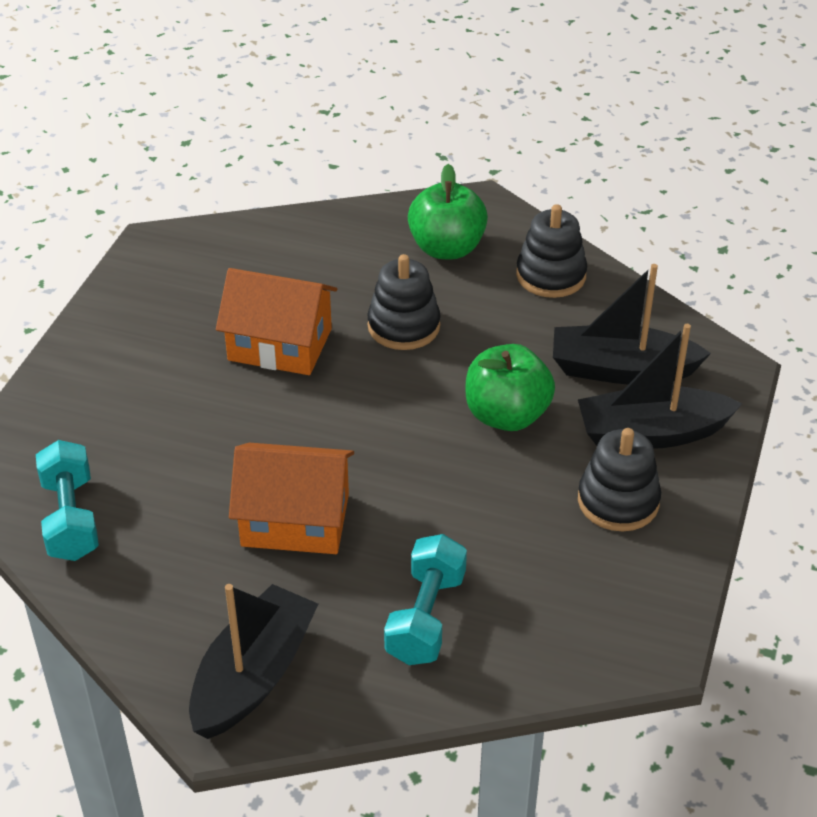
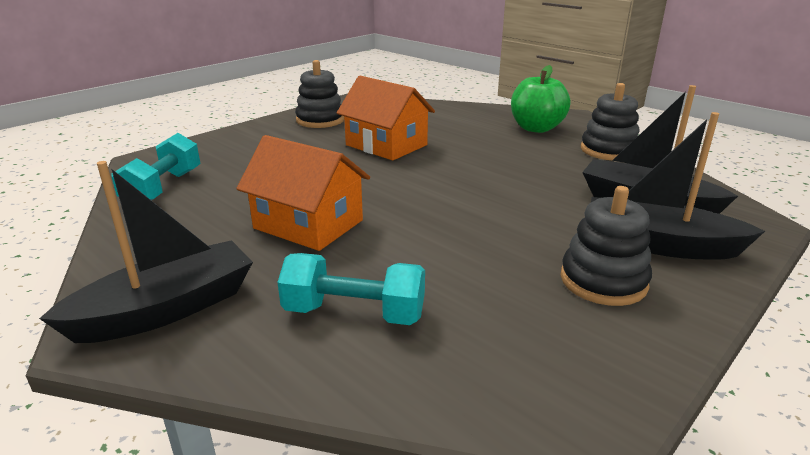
camera: 25 degrees right, 15 degrees down
black stacking toy [367,254,441,350] -> black stacking toy moved to [295,60,344,128]
turquoise dumbbell [384,534,467,665] -> turquoise dumbbell turned 60 degrees clockwise [277,253,425,325]
green apple [466,344,555,431] -> none

